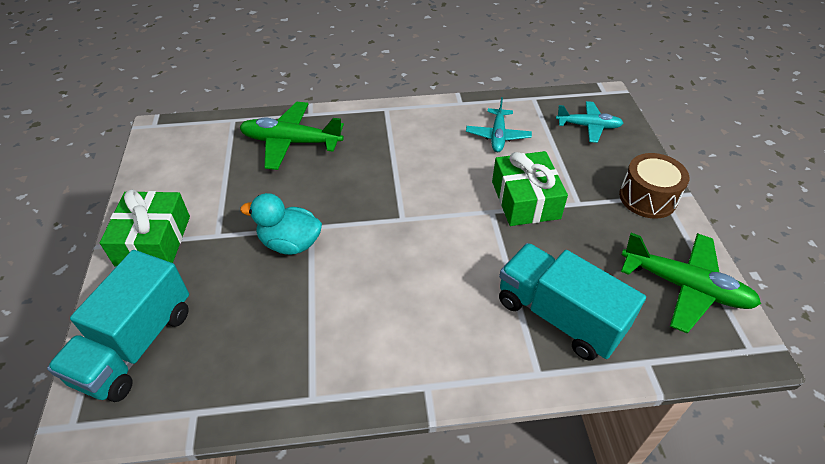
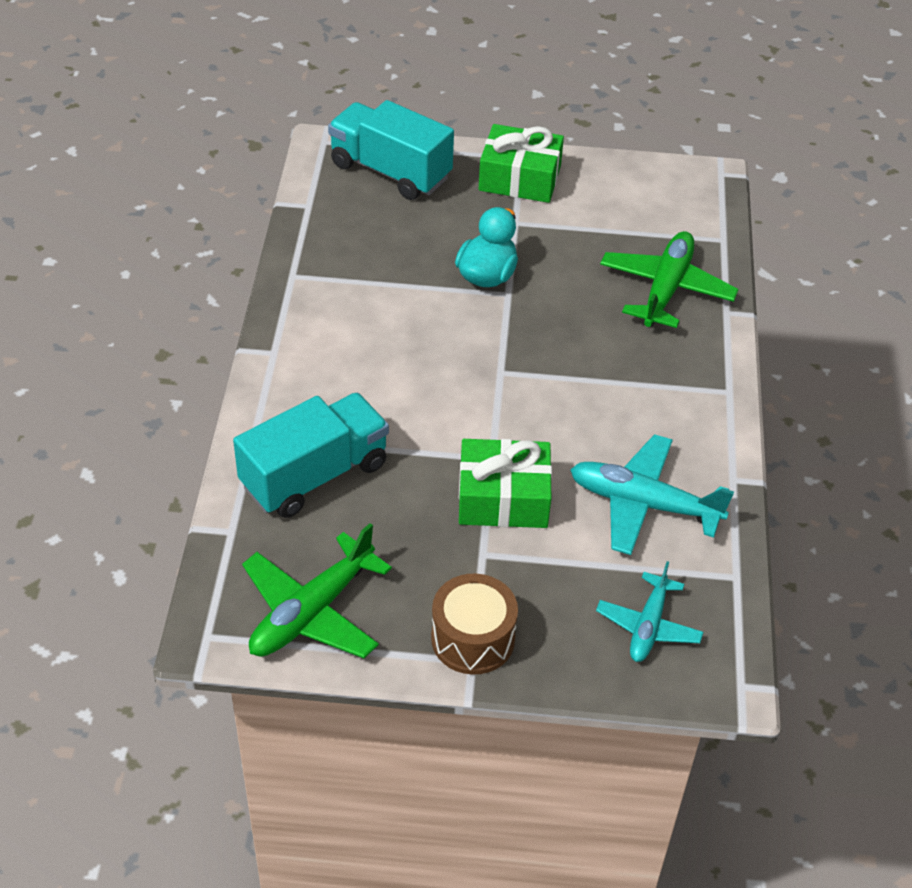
camera: 100 degrees right, 0 degrees up
turquoise plane [466,97,532,152] -> turquoise plane [570,434,734,555], size x1.56

